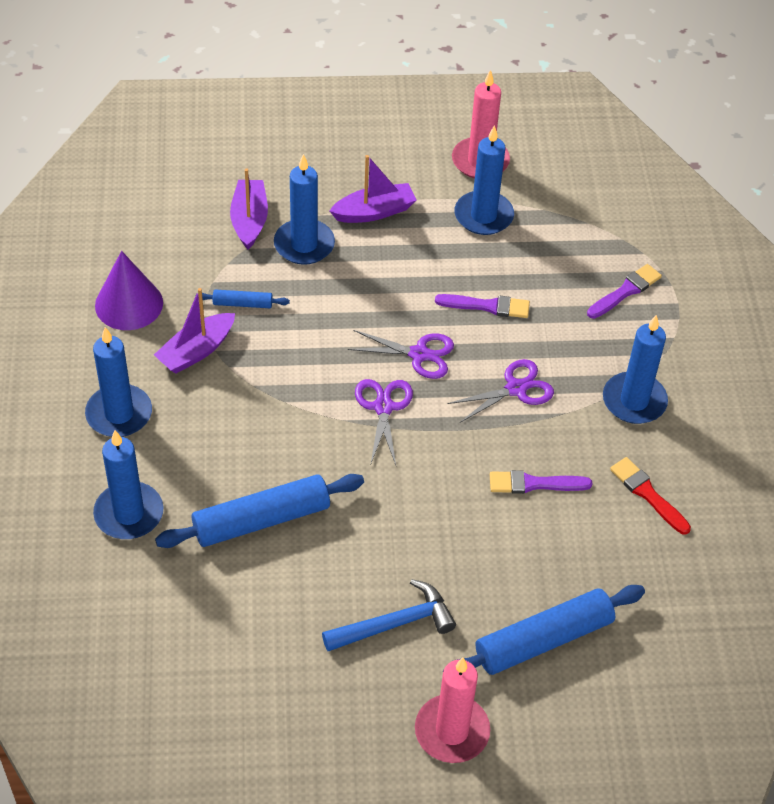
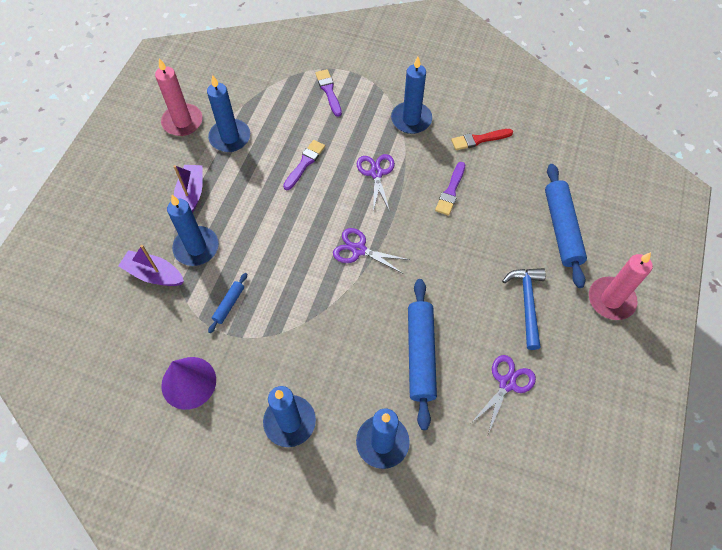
camera: 65 degrees left, 10 degrees up
purple boat [154,288,235,373] -> none
purple scissors [348,330,454,379] -> purple scissors moved to [471,355,536,434]

